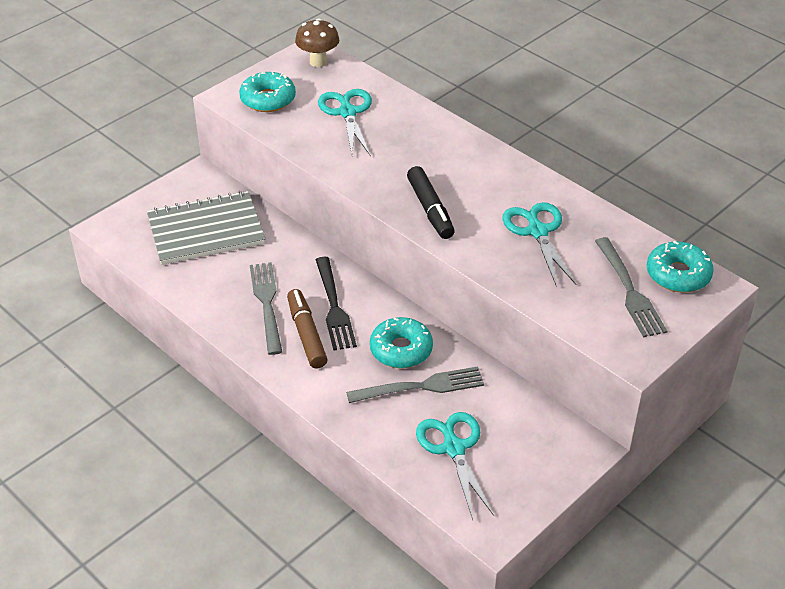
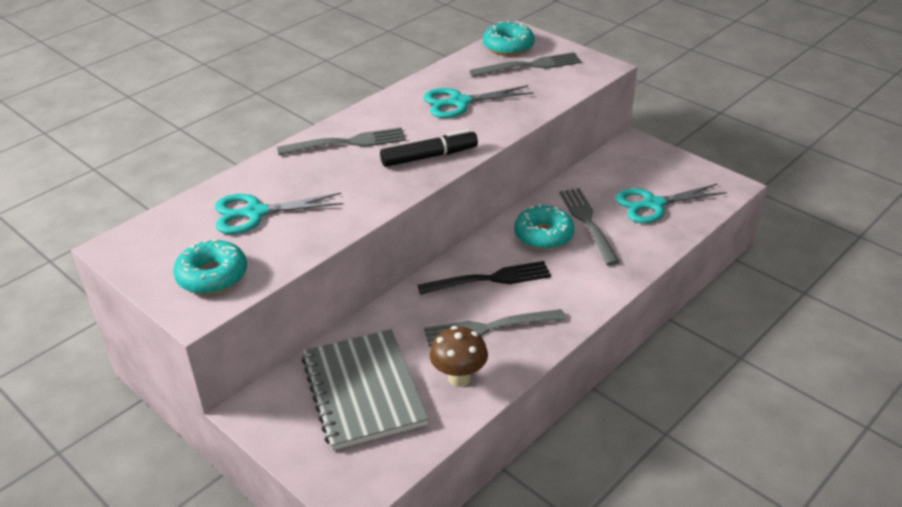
camera: 90 degrees left, 5 degrees down
brown marker [287,289,328,368] -> none
brown mushroom [295,18,339,67] -> brown mushroom moved to [430,326,488,387]
none -> grey fork [277,127,406,155]

